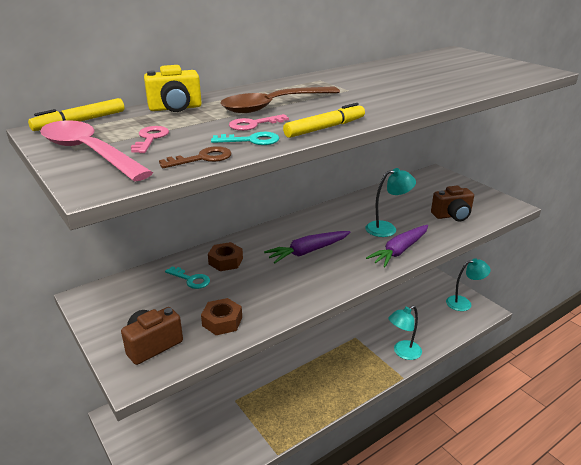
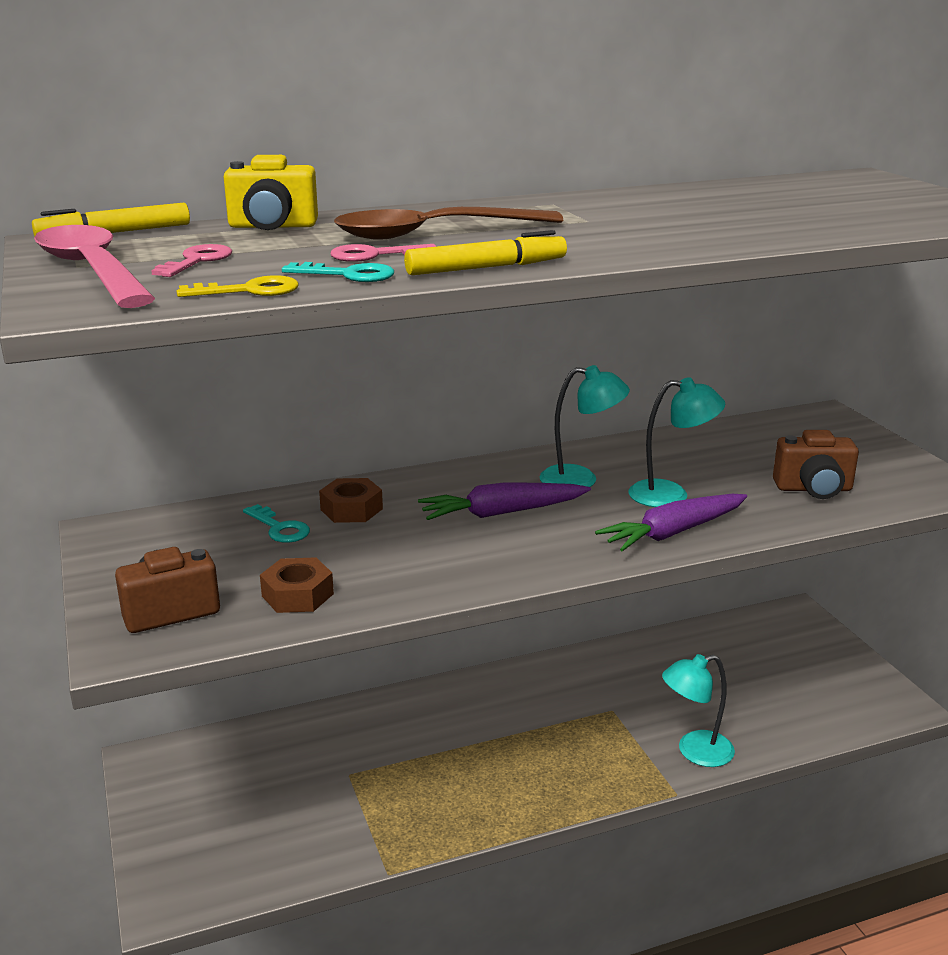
camera: 15 degrees right, 5 degrees down
brown key [159,146,231,168] -> yellow key [177,275,299,297]
turquoise lamp [446,258,491,311] -> turquoise lamp moved to [539,365,630,487]

